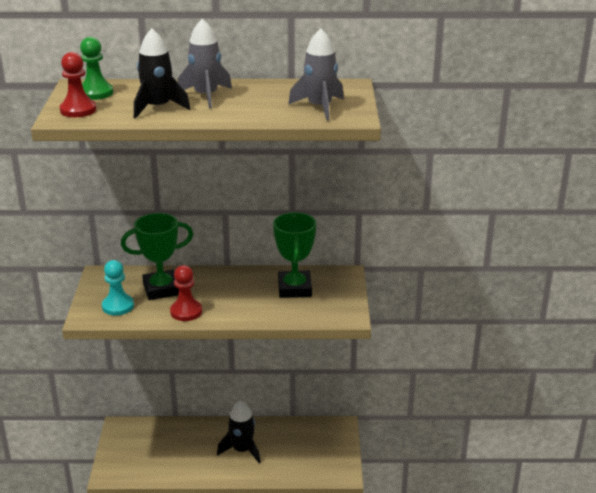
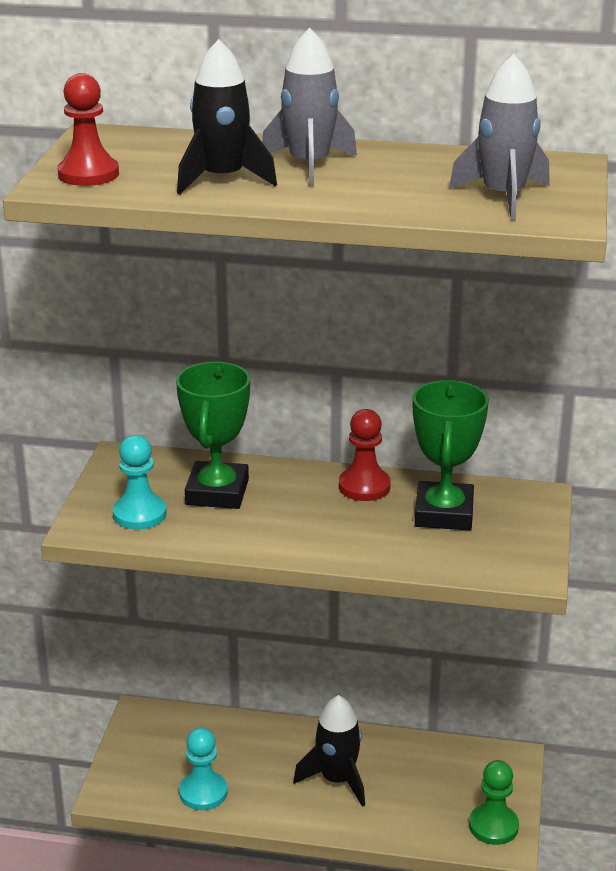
camera: 10 degrees right, 0 degrees up
green pawn [80,37,113,100] -> green pawn moved to [469,760,519,845]
green trophy [121,213,193,300] -> green trophy turned 75 degrees counterclockwise [176,362,250,509]
red pawn [170,265,202,321] -> red pawn moved to [339,409,391,501]
none -> turquoise pawn [179,727,227,810]

